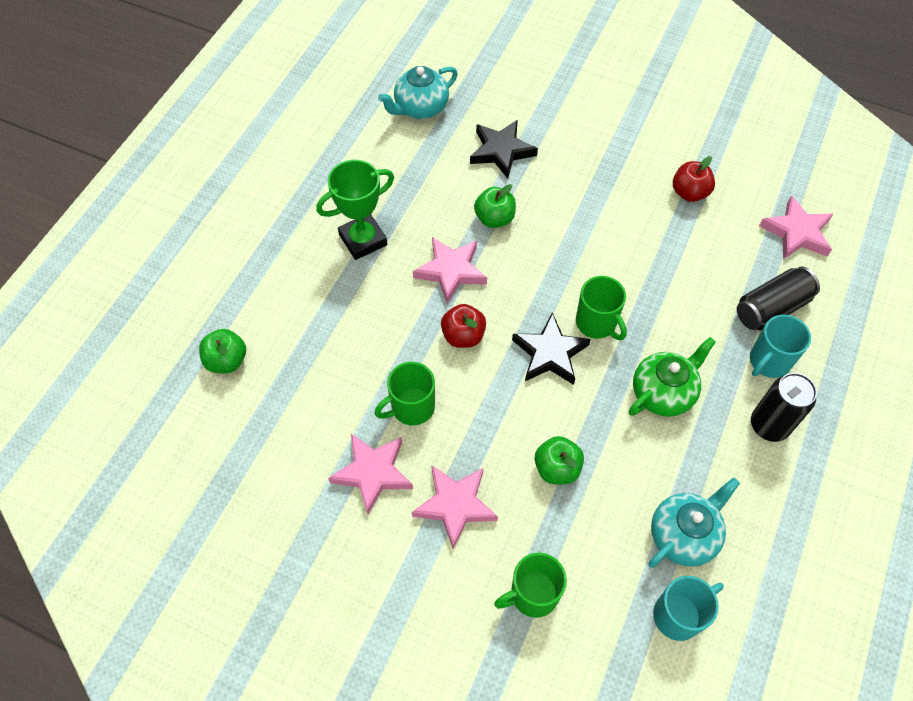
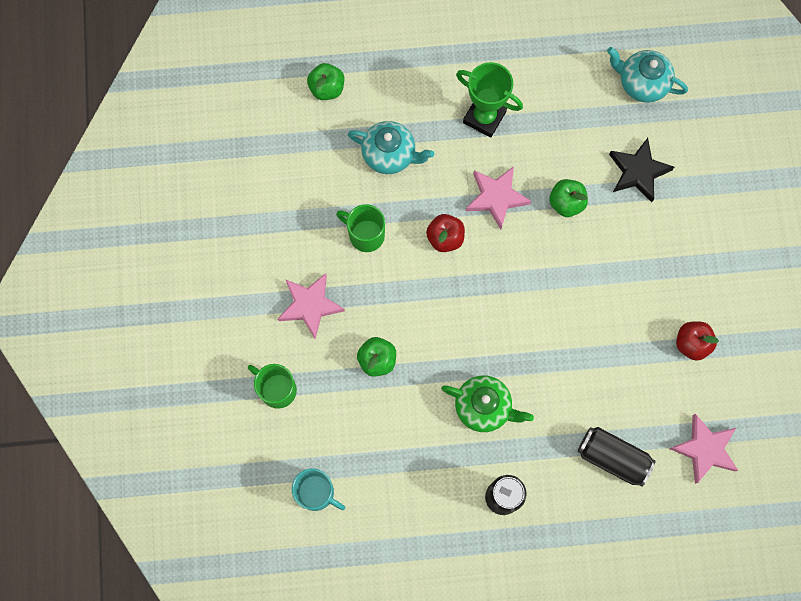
camera: 60 degrees right, 15 degrees up
pink star [328,434,413,514] -> none
black star [512,312,591,385] -> none
green mug [576,276,627,340] -> none
turquoise teapot [648,477,740,568] -> turquoise teapot moved to [348,121,434,174]
turquoise mug [750,315,811,378] -> none

